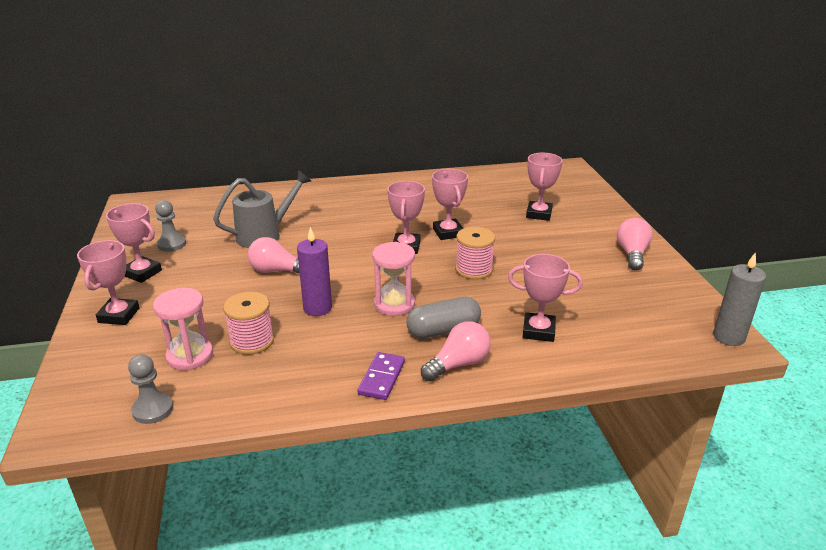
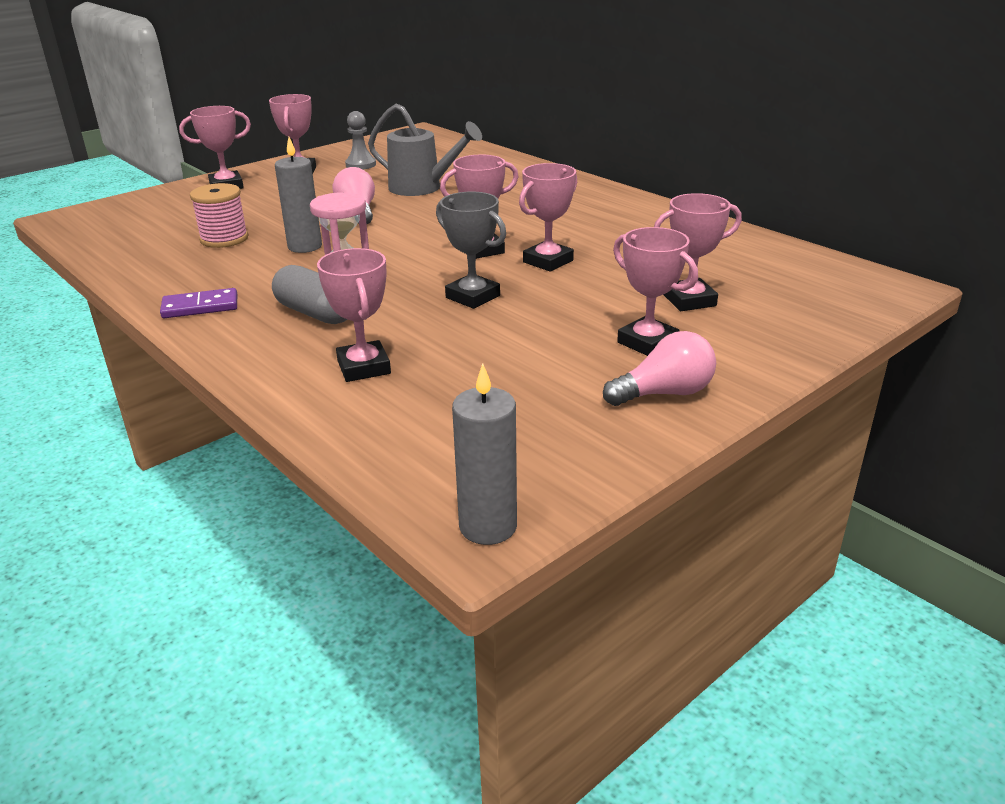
camera: 60 degrees right, 0 degrees up
grey pawn [128,354,173,424] -> none
pink hourglass [153,288,213,370] -> none
purple candle [297,227,332,316] -> grey candle [275,137,322,253]
pink light bulb [421,321,491,381] -> none
pink spool [455,227,495,280] -> grey trophy [436,191,506,309]
none -> pink trophy [613,227,698,356]

